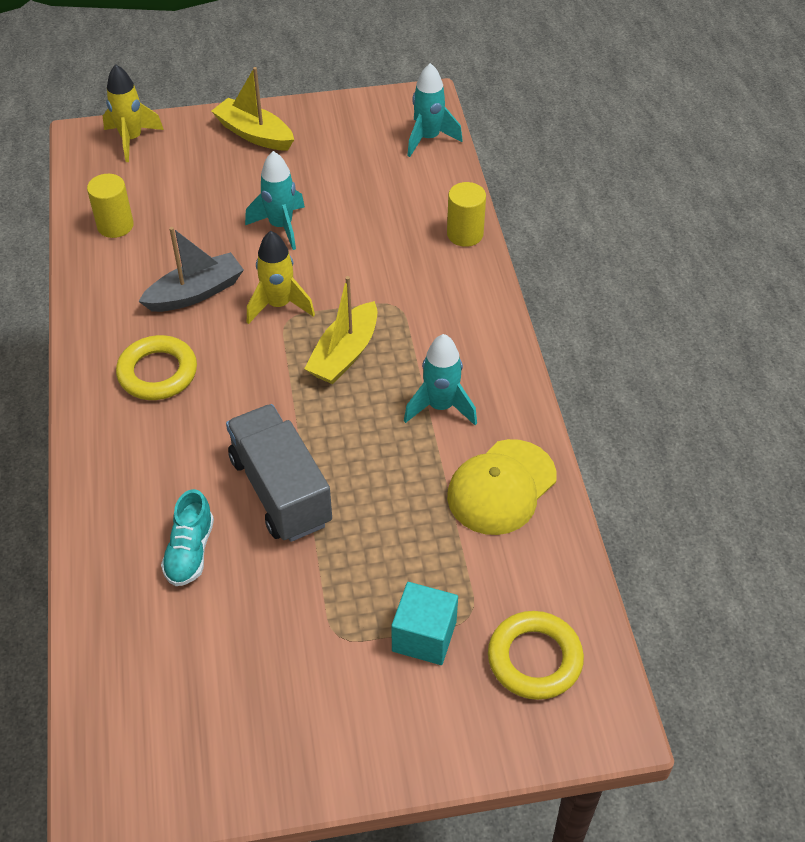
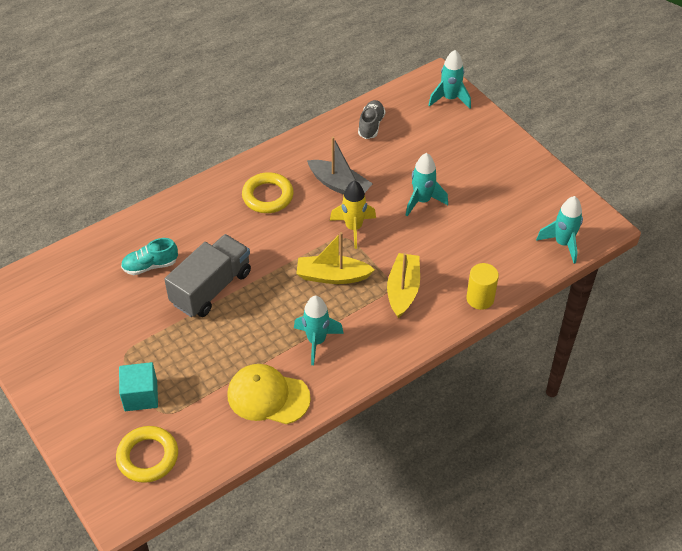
camera: 65 degrees right, 0 degrees up
yellow cylinder [87,174,134,238] -> grey shoe [358,100,385,139]
yellow rocket [103,64,164,162] -> turquoise rocket [428,50,471,109]
yellow boat [211,67,294,150] -> yellow boat moved to [387,253,420,318]

